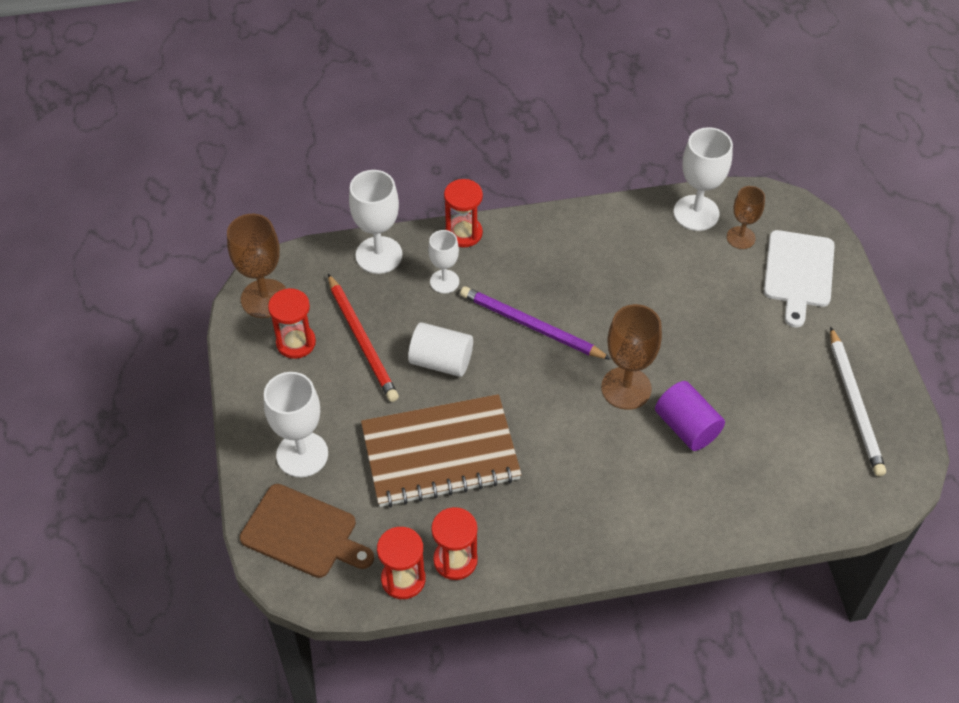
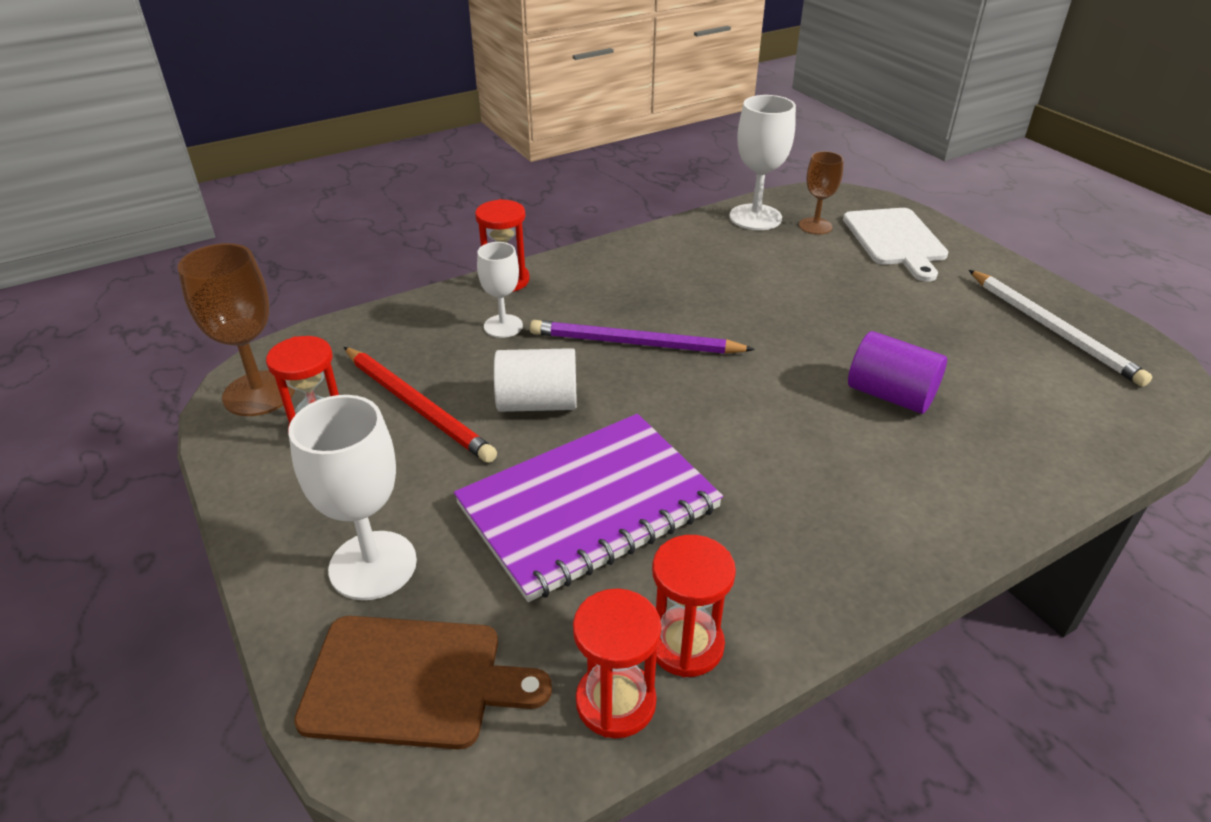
camera: 20 degrees left, 15 degrees down
white goblet [349,170,403,274] -> none
brown notebook [361,394,522,507] -> purple notebook [454,414,723,602]
brown goblet [601,304,662,410] -> none

